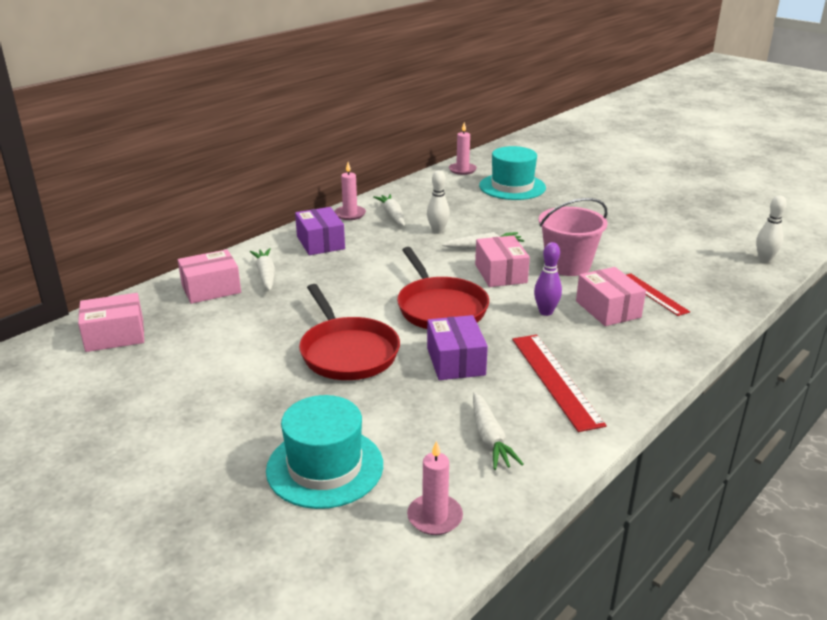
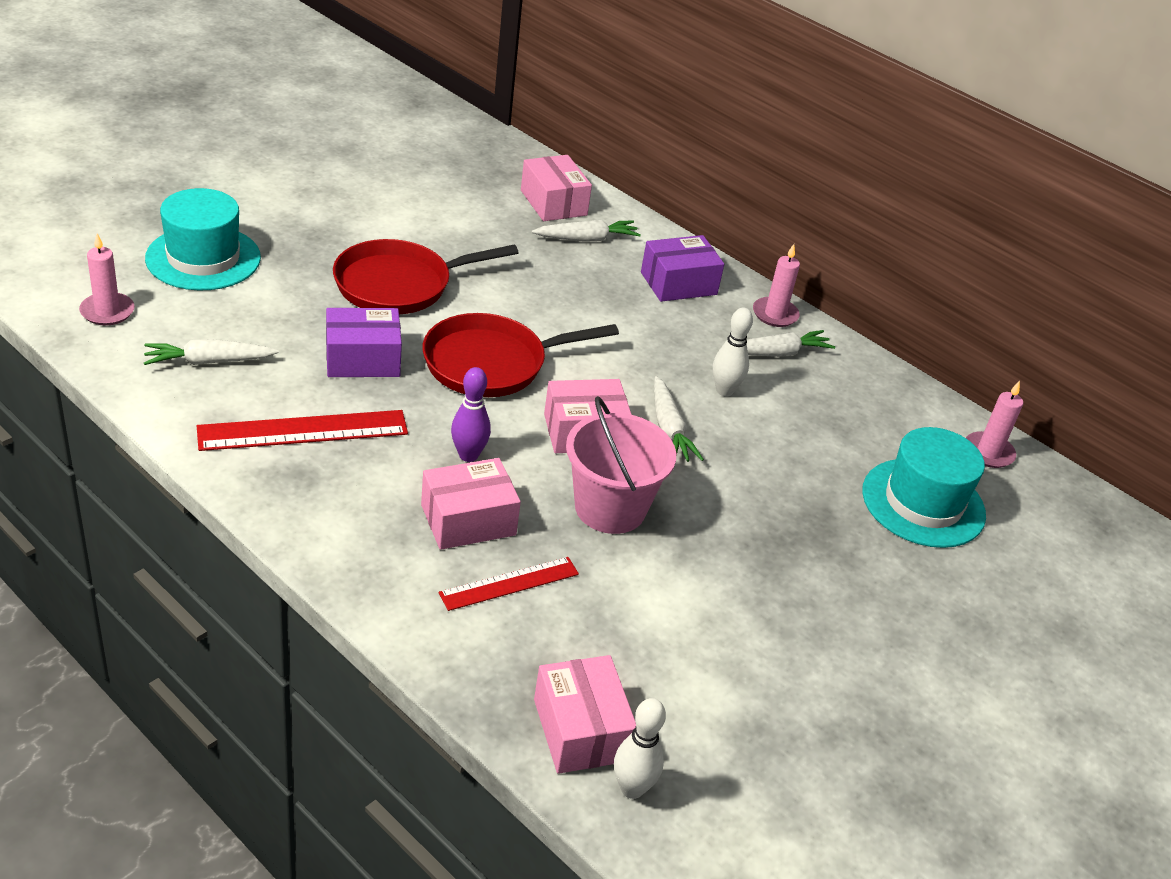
camera: 85 degrees right, 10 degrees up
pink box [78,293,144,352] -> pink box moved to [534,655,636,774]

